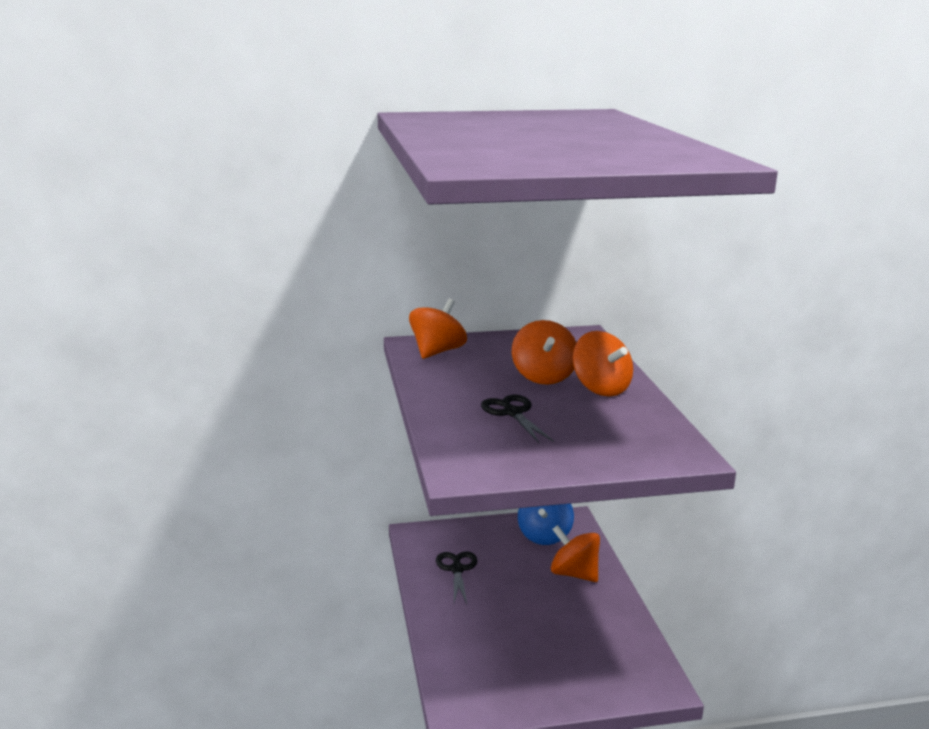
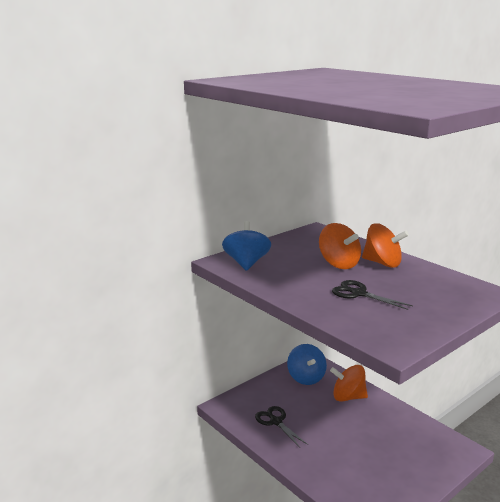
camera: 30 degrees left, 0 degrees up
orange spinning top [409,298,467,359] -> blue spinning top [222,221,271,271]

